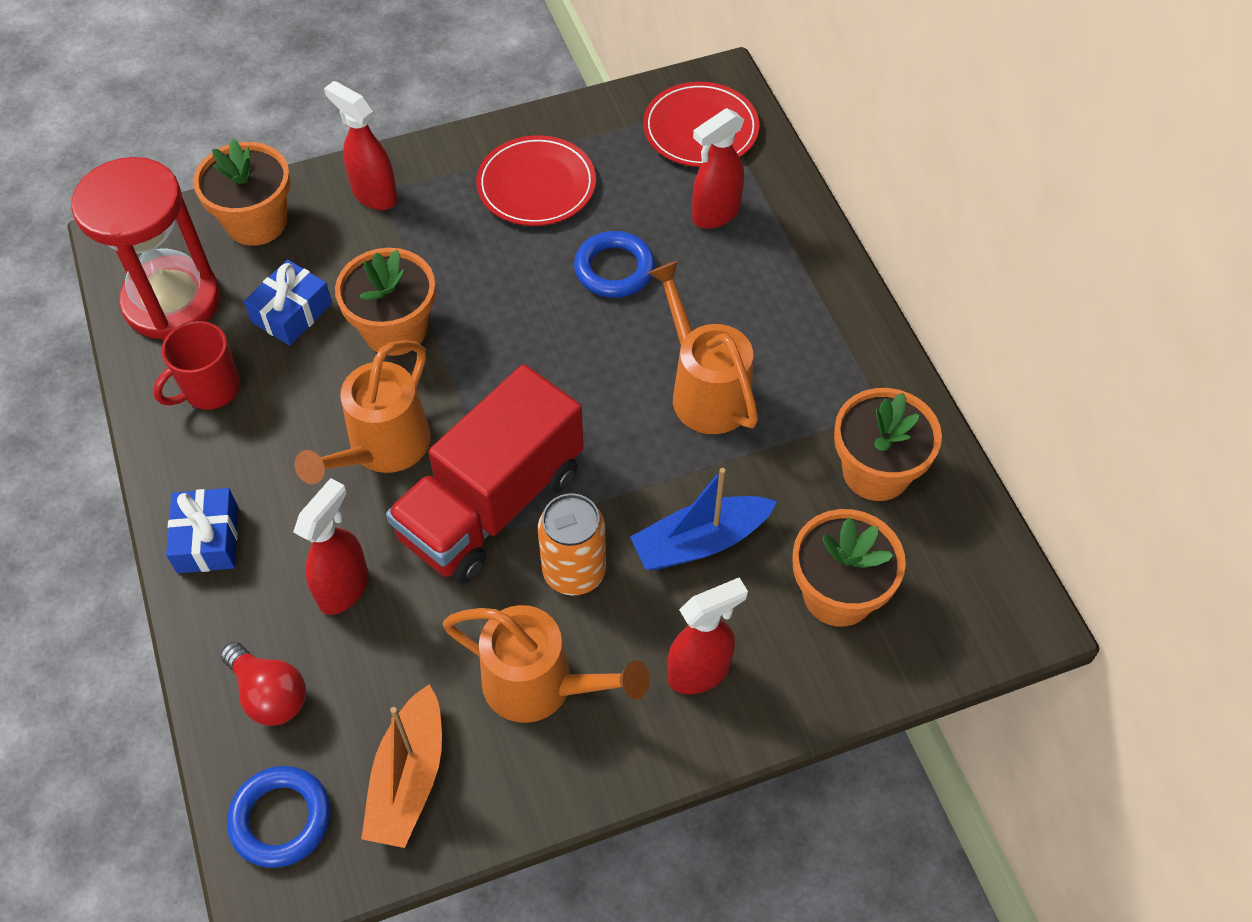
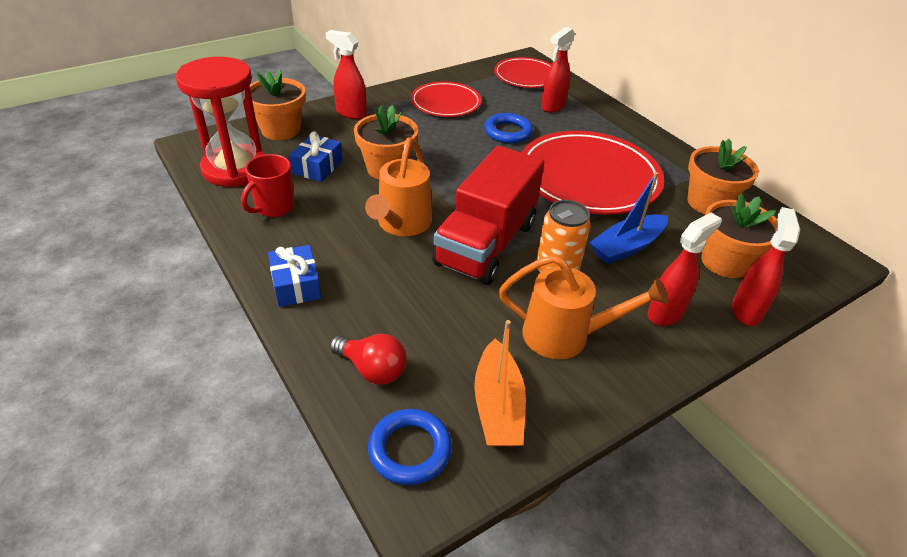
camera: 15 degrees left, 15 degrees down
red spray bottle [293,478,369,615] -> red spray bottle moved to [732,207,800,326]
orange watering can [648,261,758,434] -> red plate [522,131,664,215]

